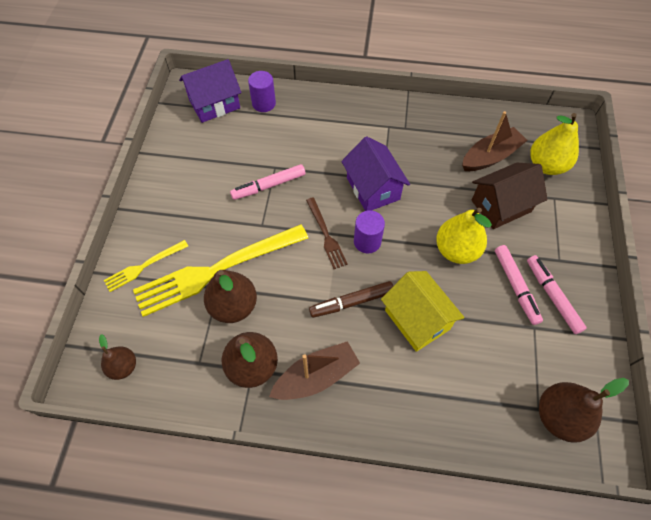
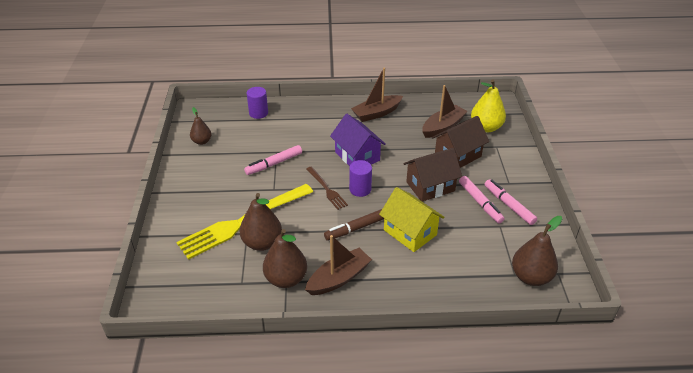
camera: 10 degrees left, 20 degrees down
brown pear [99,334,136,380] -> brown pear moved to [190,107,211,145]
yellow fork [104,240,188,292] -> none
purple house [179,59,241,123] -> none
yellow pear [436,208,492,264] -> brown house [403,148,462,201]
none -> brown boat [351,68,403,122]

